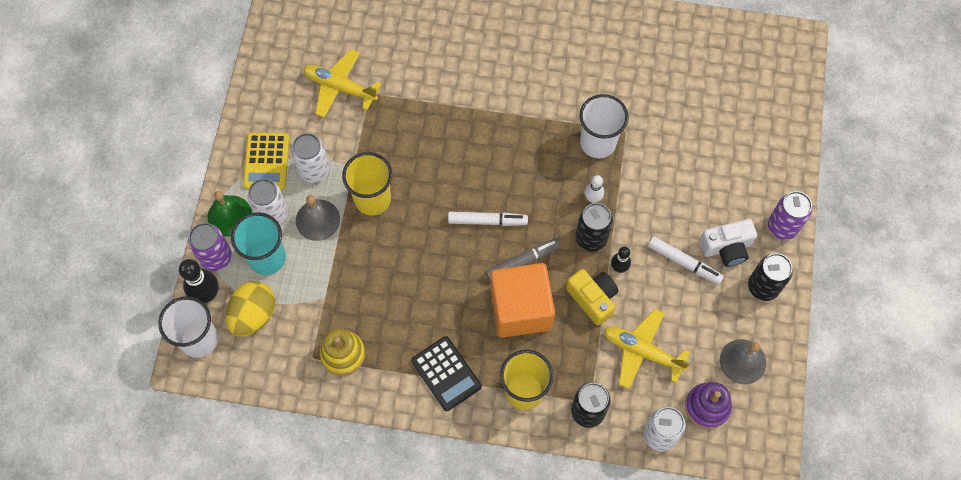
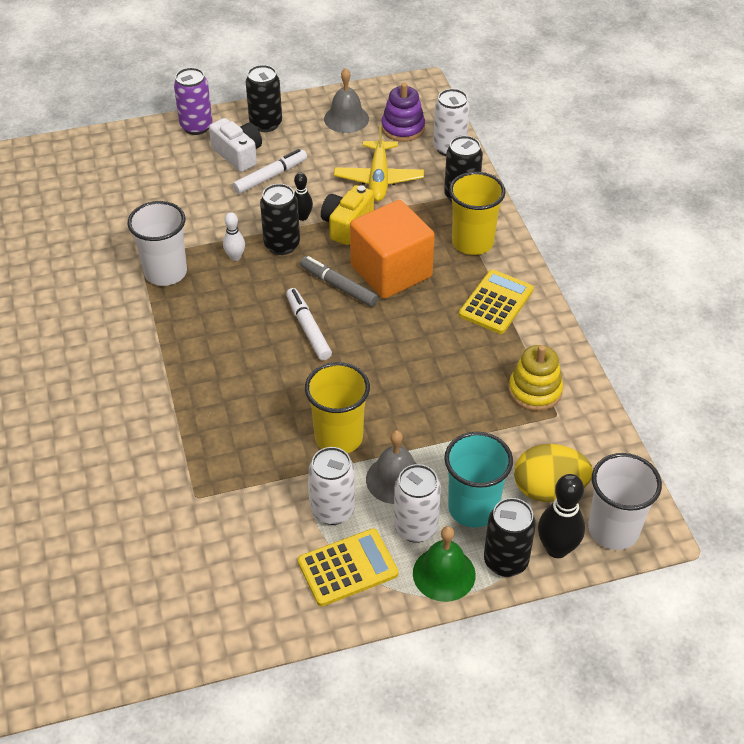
camera: 115 degrees left, 20 degrees down
purple can [188,223,232,271] -> black can [484,498,536,577]
yellow plane [303,49,381,118] -> none
black calculator [411,336,482,411] -> yellow calculator [459,270,534,334]
white marker [648,236,724,284] -> white marker turned 45 degrees clockwise [233,149,307,194]

